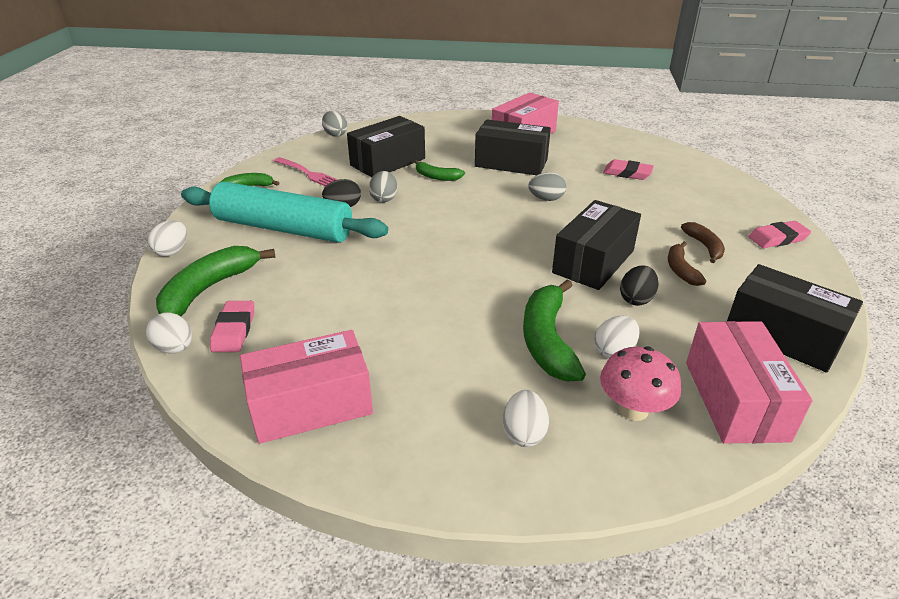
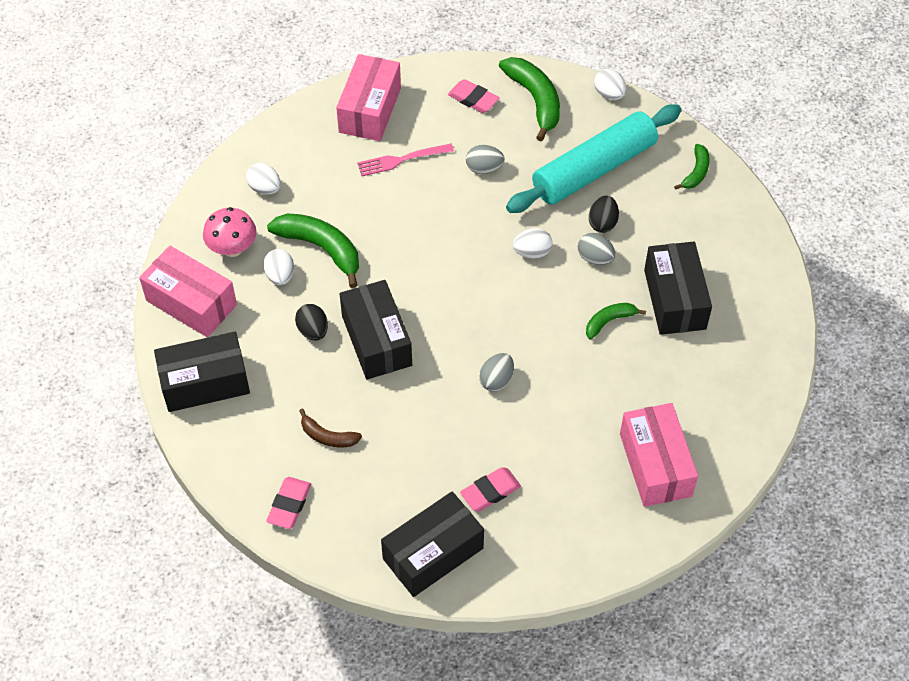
camera: 125 degrees right, 20 degrees up
white egg [146,312,192,354] -> white egg moved to [513,228,552,259]
pink fork [274,157,338,186] -> pink fork moved to [357,144,454,176]
grey egg [322,111,347,137] -> grey egg moved to [466,145,505,174]
black box [475,120,551,175] -> black box moved to [381,491,484,597]
brown banana [668,242,706,286] -> none

